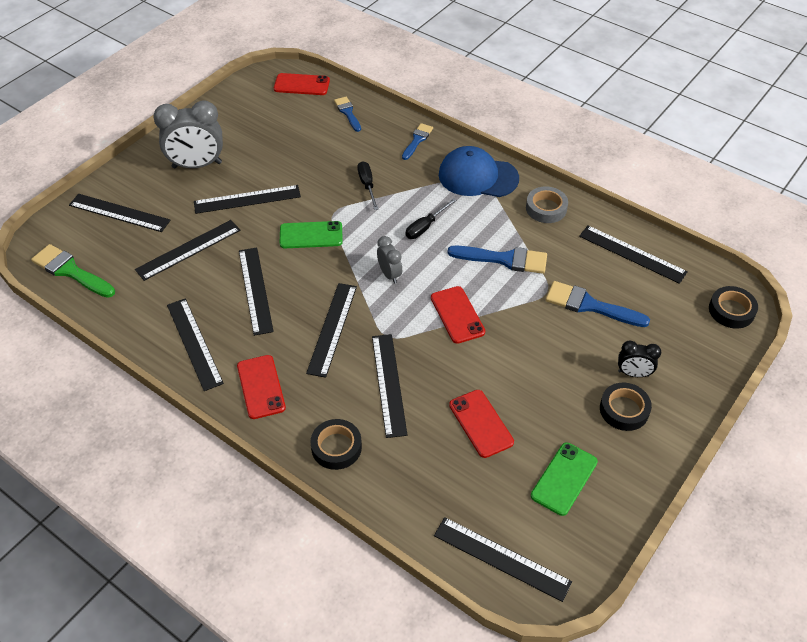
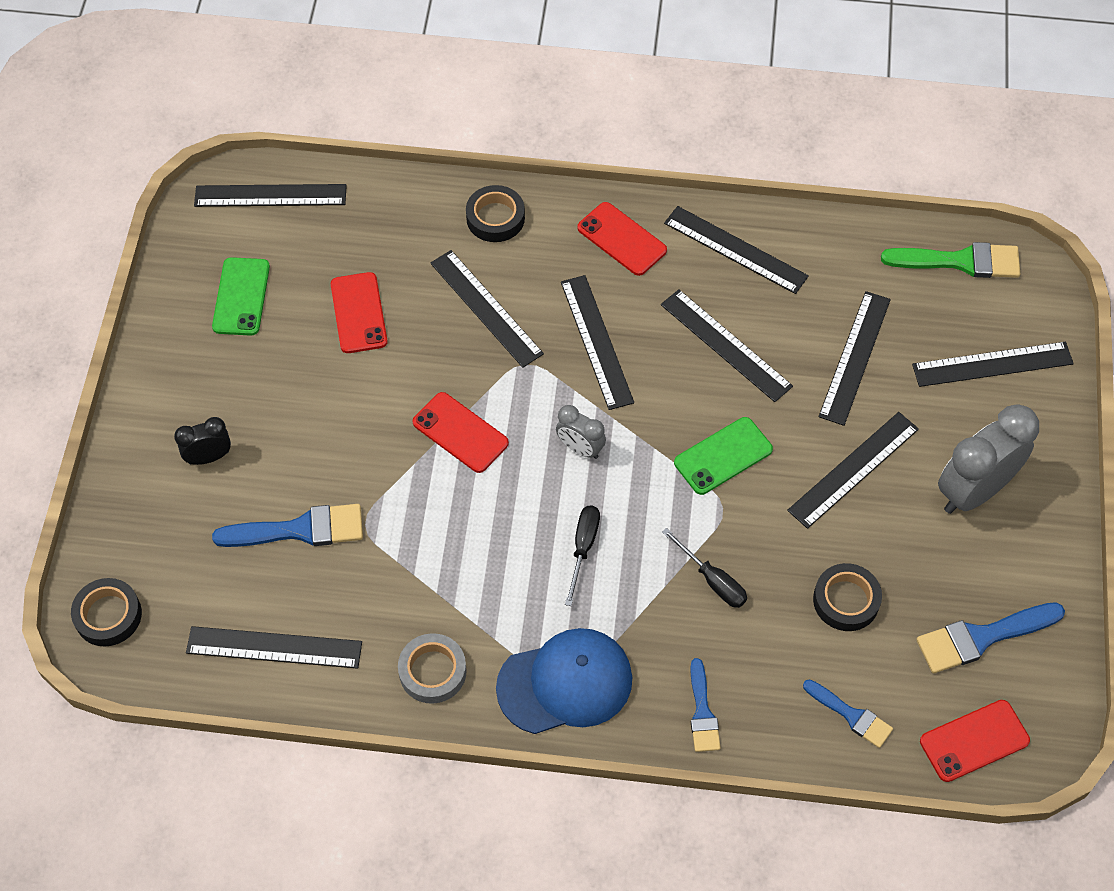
camera: 150 degrees right, 10 degrees up
blue brush [448,246,547,274] -> blue brush moved to [916,602,1065,673]
red phone [449,390,514,458] -> red phone turned 45 degrees clockwise [331,272,387,353]
black tape [600,383,652,431] -> black tape moved to [813,563,882,631]

